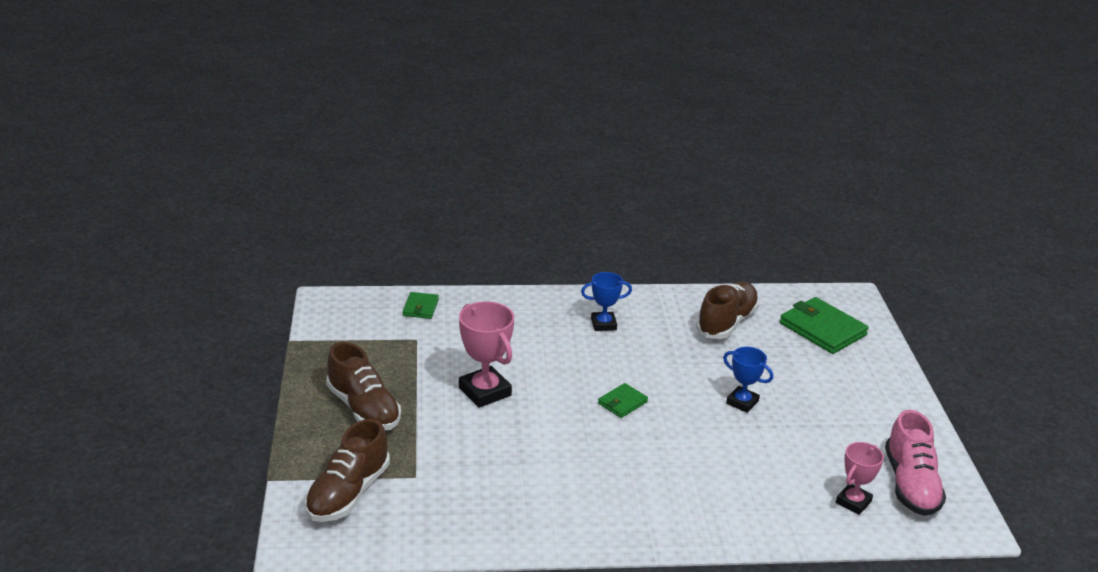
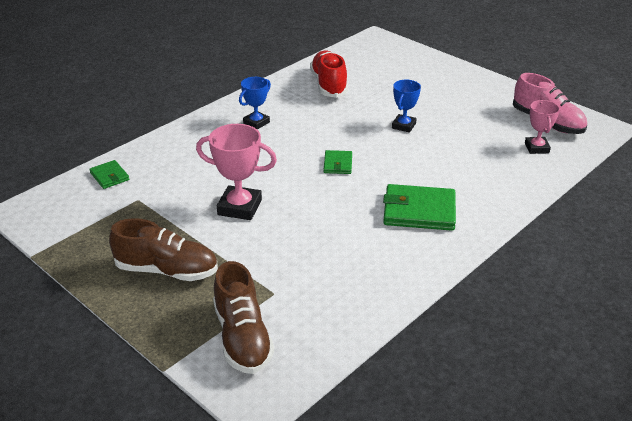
camera: 40 degrees left, 5 degrees up
brown shoe [696,282,759,339] -> red shoe [310,50,348,98]
blue trophy [723,347,773,413] -> blue trophy turned 60 degrees counterclockwise [392,80,421,133]
green wallet [780,297,869,354] -> green wallet moved to [383,184,456,231]

